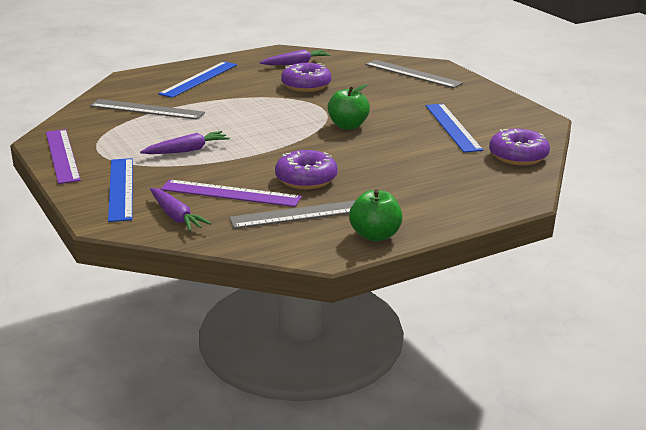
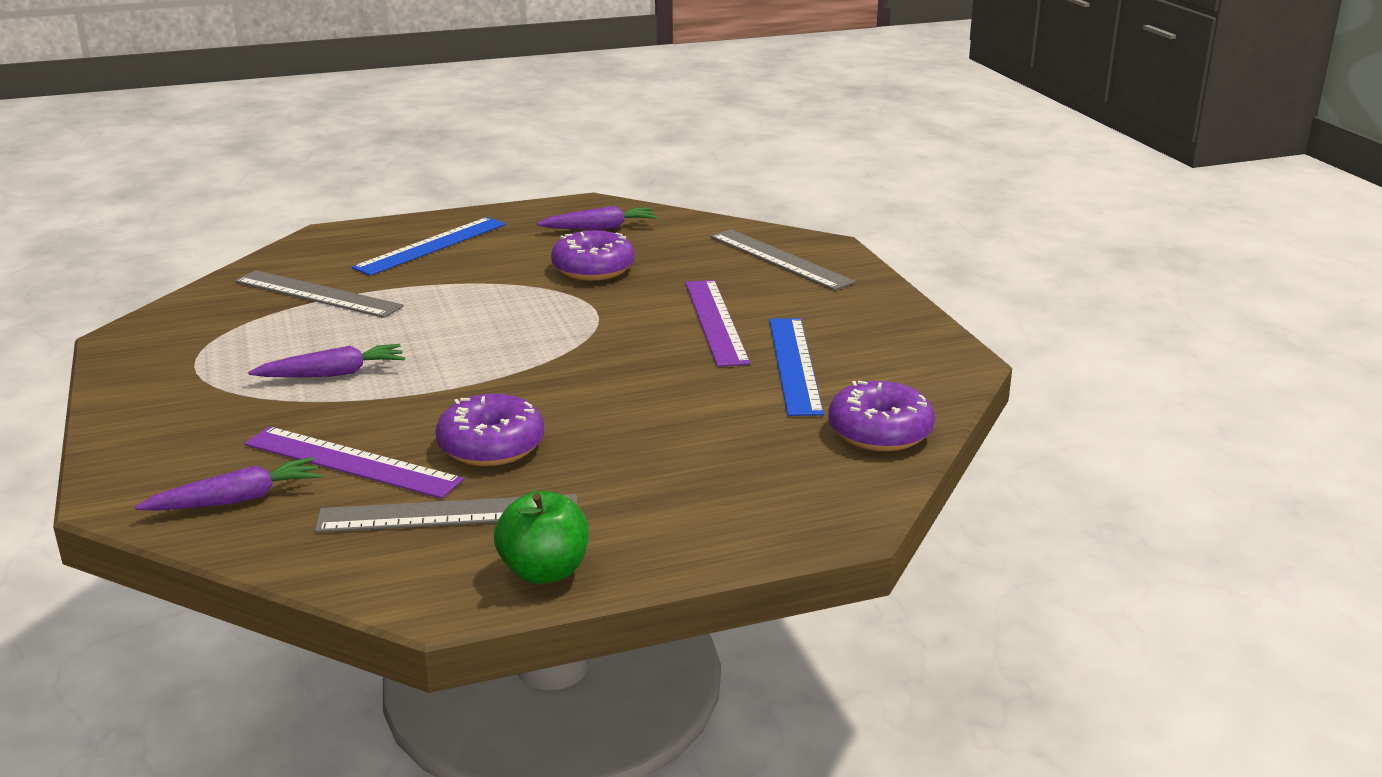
camera: 10 degrees right, 0 degrees up
purple ruler [46,129,81,184] -> purple ruler moved to [685,280,750,367]
blue ruler [108,158,133,222] -> none
purple carrot [150,188,212,231] -> purple carrot turned 90 degrees counterclockwise [135,457,322,511]
green apple [327,84,370,130] -> none

